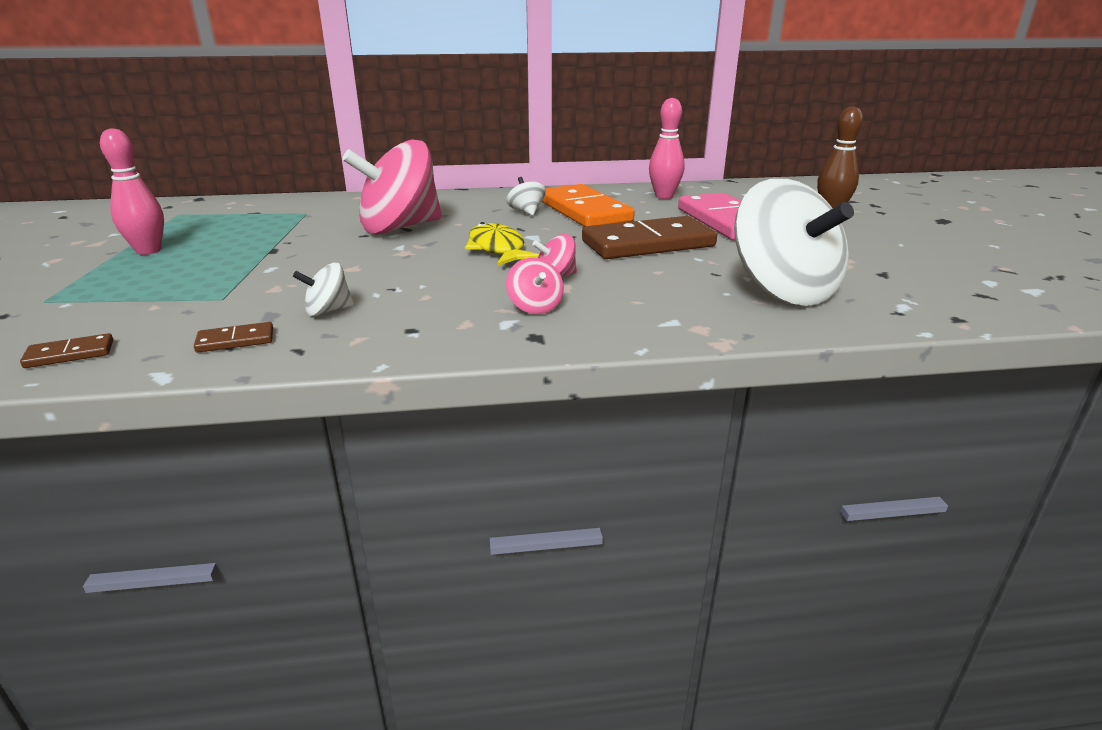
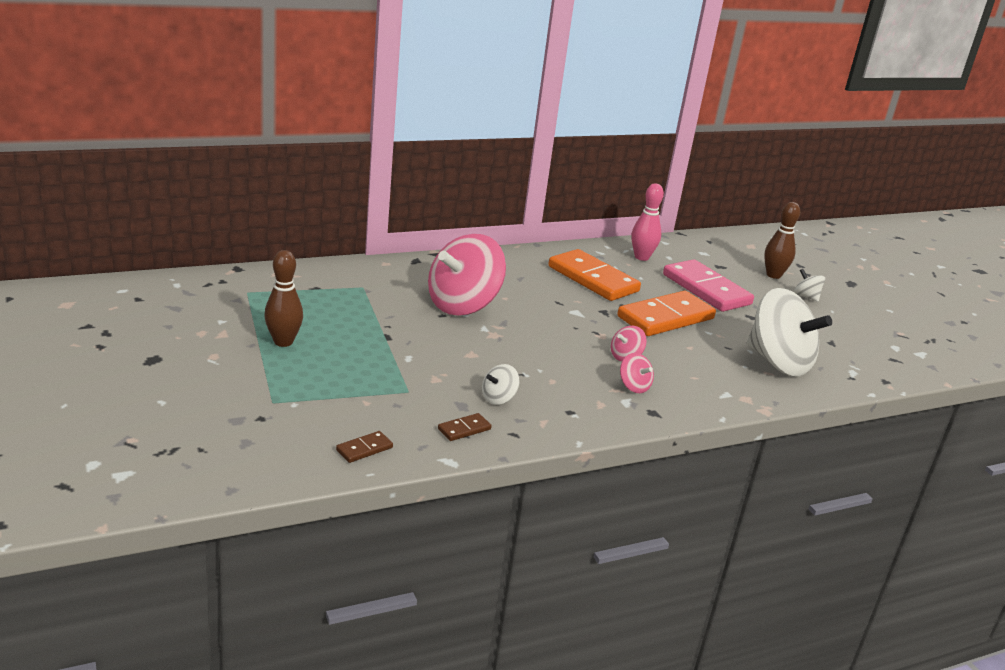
camera: 20 degrees left, 0 degrees up
pink bowling pin [100,128,164,255] -> brown bowling pin [264,250,303,347]
yellow fish [465,222,539,266] -> none
white spinning top [506,177,546,215] -> white spinning top moved to [794,269,825,302]
brown domino [582,216,717,259] -> orange domino [617,291,716,336]

